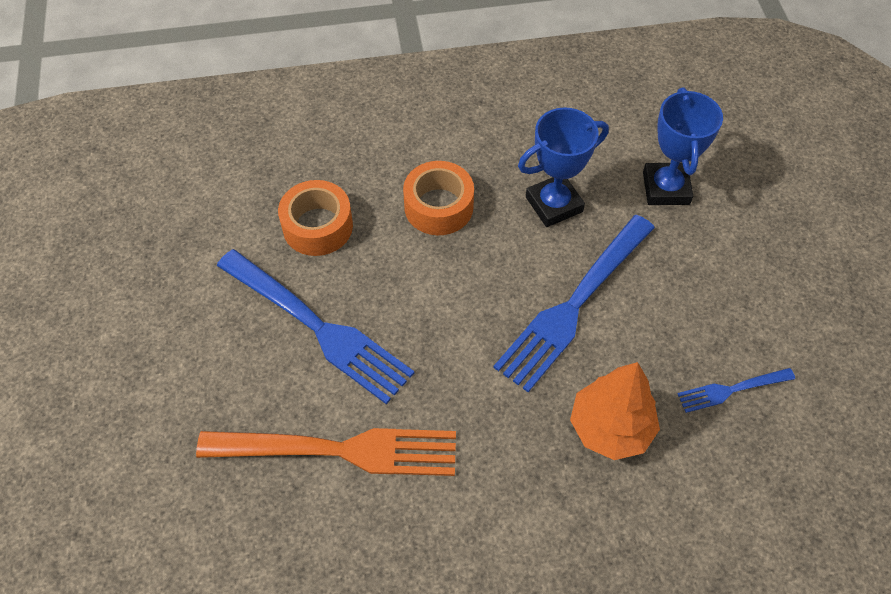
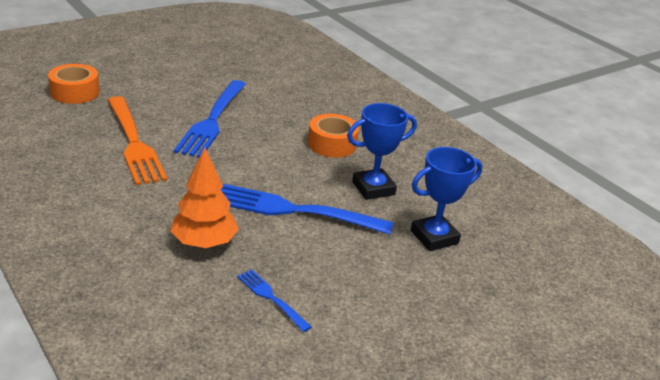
camera: 60 degrees right, 25 degrees down
orange tape [278,180,353,256] -> orange tape moved to [48,64,100,104]
blue trophy [518,107,609,227] -> blue trophy turned 60 degrees counterclockwise [347,103,417,200]

